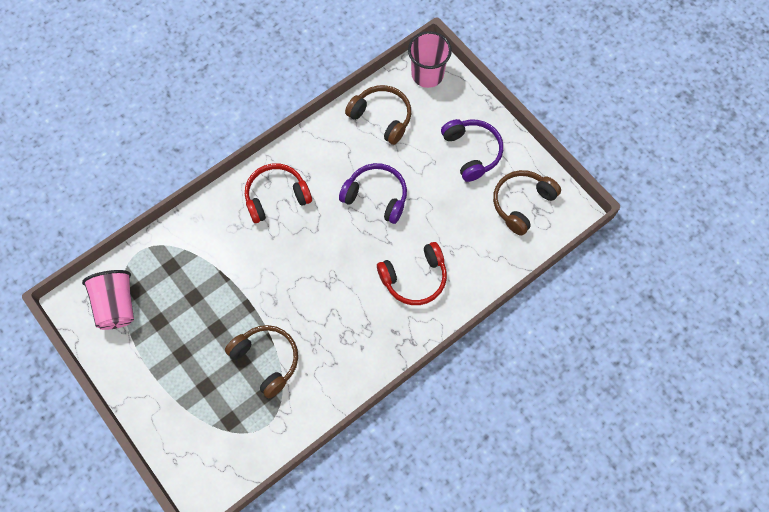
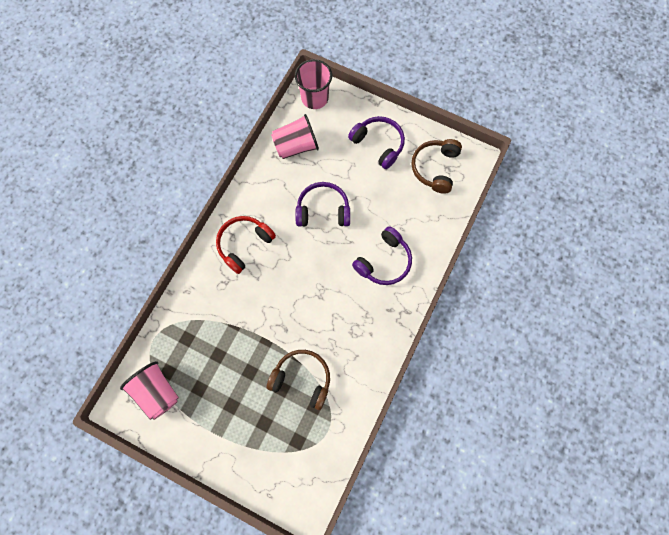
camera: 25 degrees left, 5 degrees up
brown headphones [345,85,411,145] -> pink cup [271,114,319,159]
red headphones [377,242,447,305] -> purple headphones [352,226,412,285]

